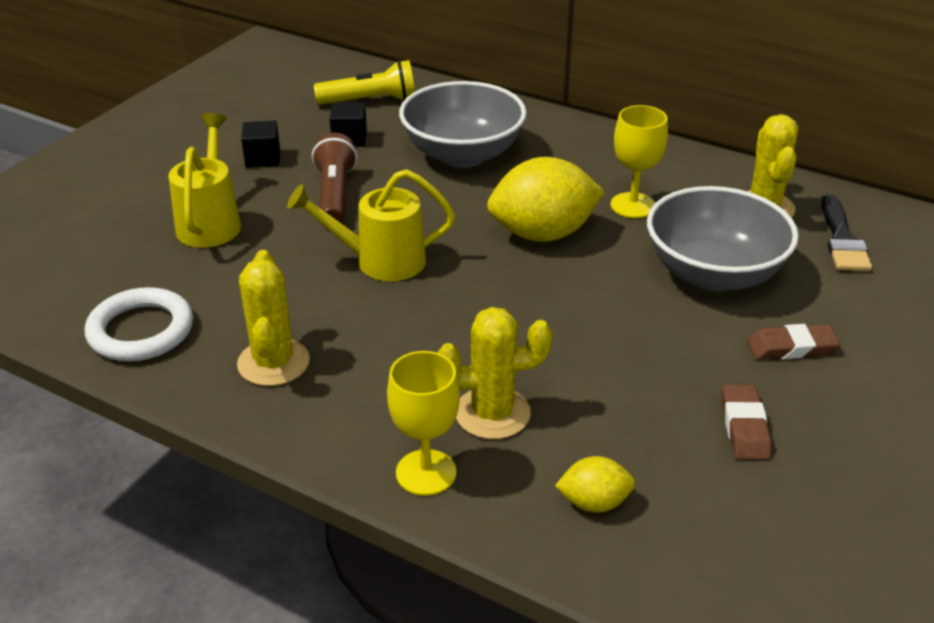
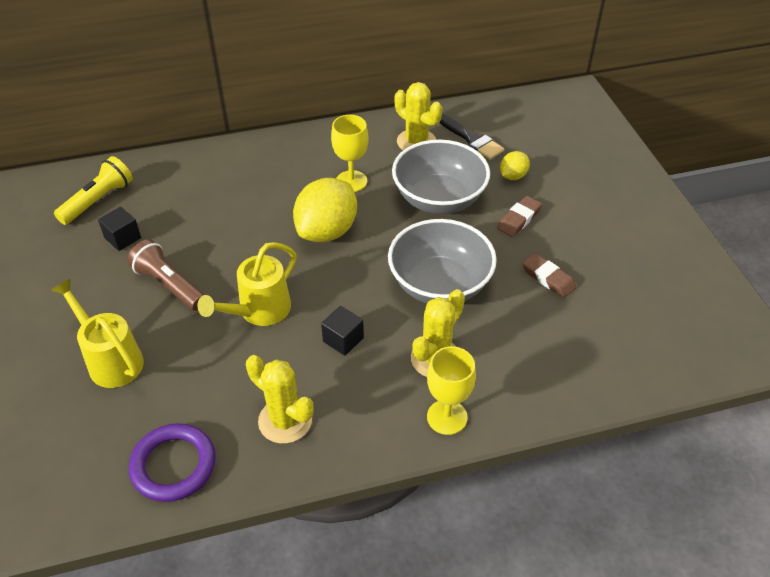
camera: 45 degrees left, 10 degrees up
white ring [85,287,193,361] -> purple ring [128,423,216,502]
black cube [241,121,280,168] -> black cube moved to [321,306,364,356]
grey bowl [399,81,527,167] -> grey bowl moved to [388,219,497,303]
yellow lemon [555,456,635,513] -> yellow lemon moved to [500,151,530,180]

